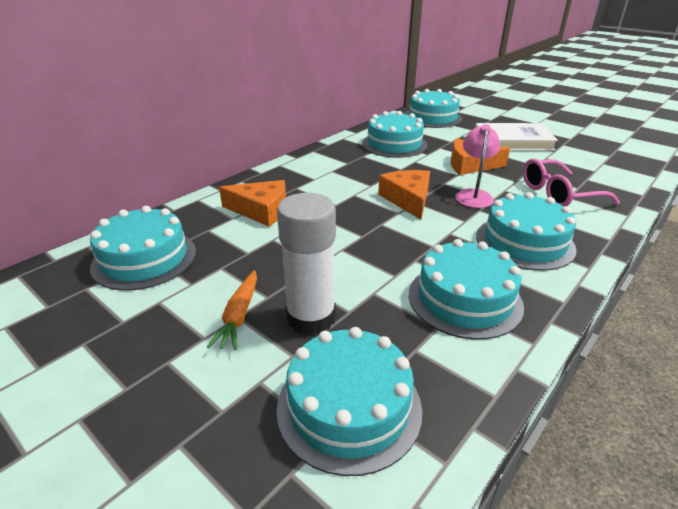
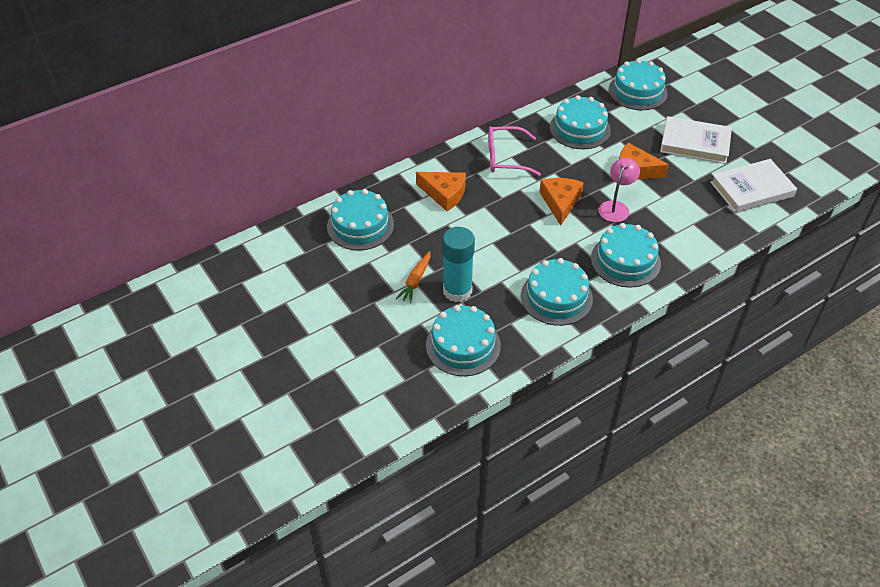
camera: 15 degrees right, 15 degrees up
white glue stick [277,193,336,335] -> turquoise glue stick [442,227,475,302]
pink glasses [523,159,620,206] -> pink glasses moved to [488,126,541,176]
none -> white book [710,159,797,213]

